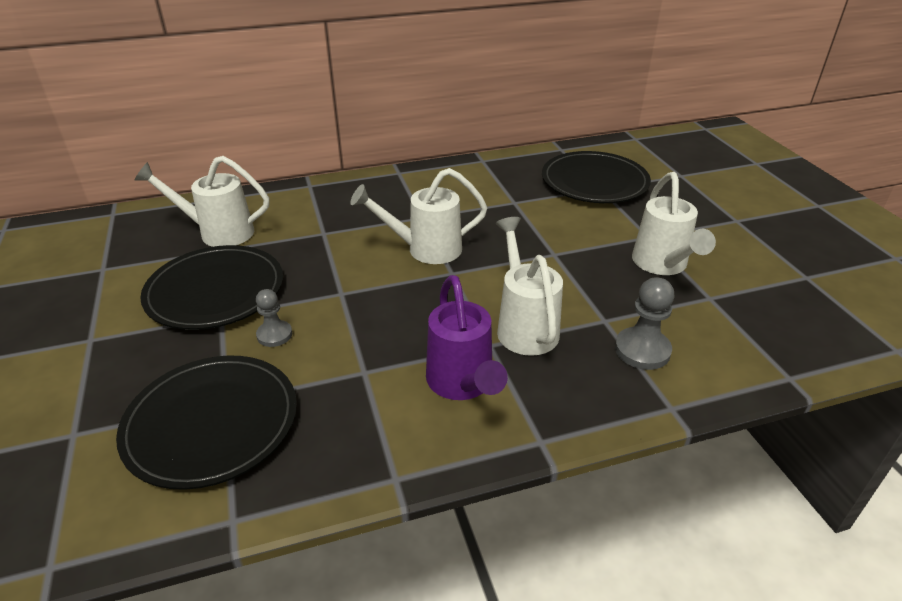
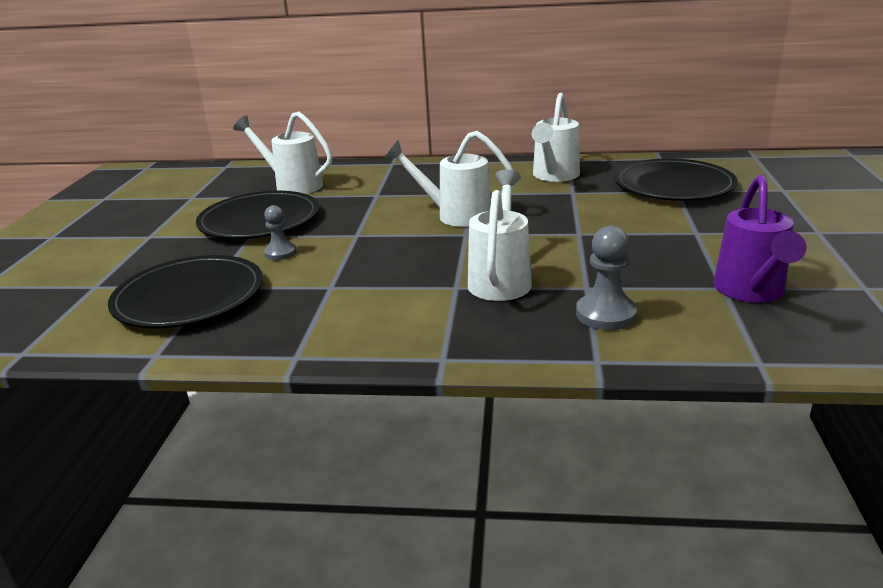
camera: 25 degrees right, 10 degrees down
purple watering can [426,275,508,400] -> purple watering can moved to [713,174,806,302]
white watering can [632,172,716,275] -> white watering can moved to [532,93,580,182]

